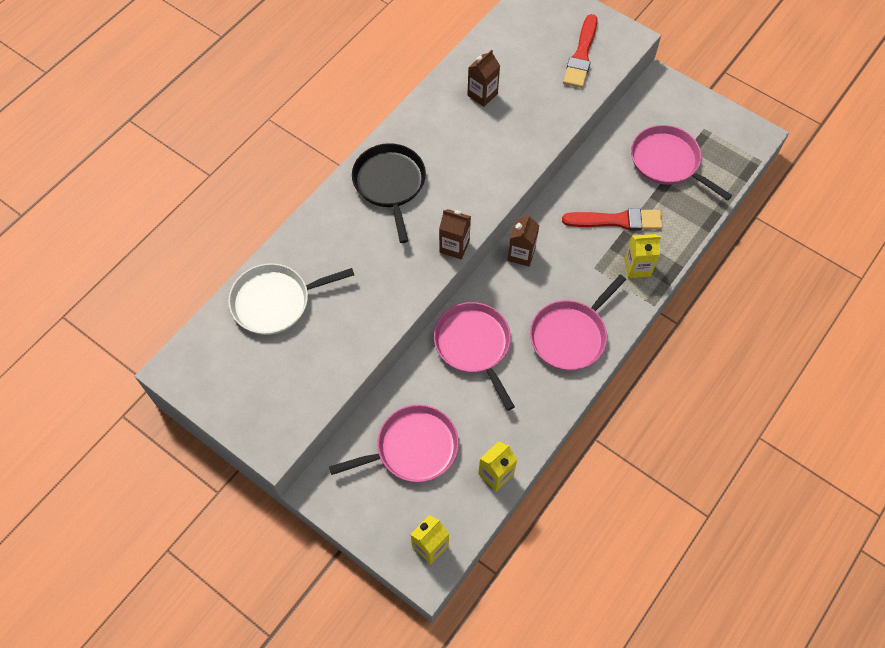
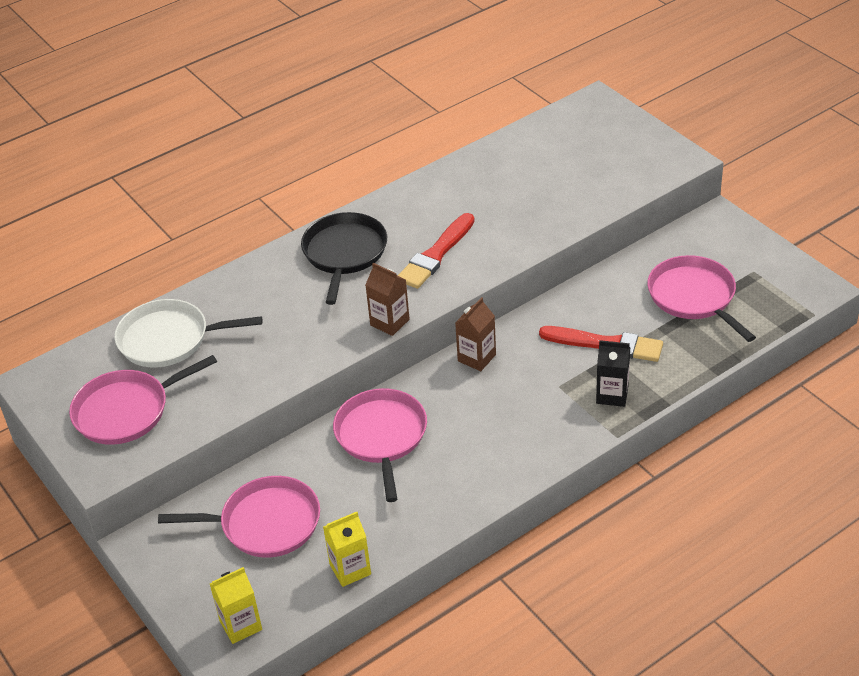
camera: 20 degrees right, 20 degrees down
brown carton [467,50,500,107] -> none
pink pan [530,275,626,371] -> pink pan moved to [69,355,217,445]
red brush [563,14,598,88] -> red brush moved to [398,213,475,289]
yellow carton [624,234,661,278] -> black carton [596,340,630,407]

